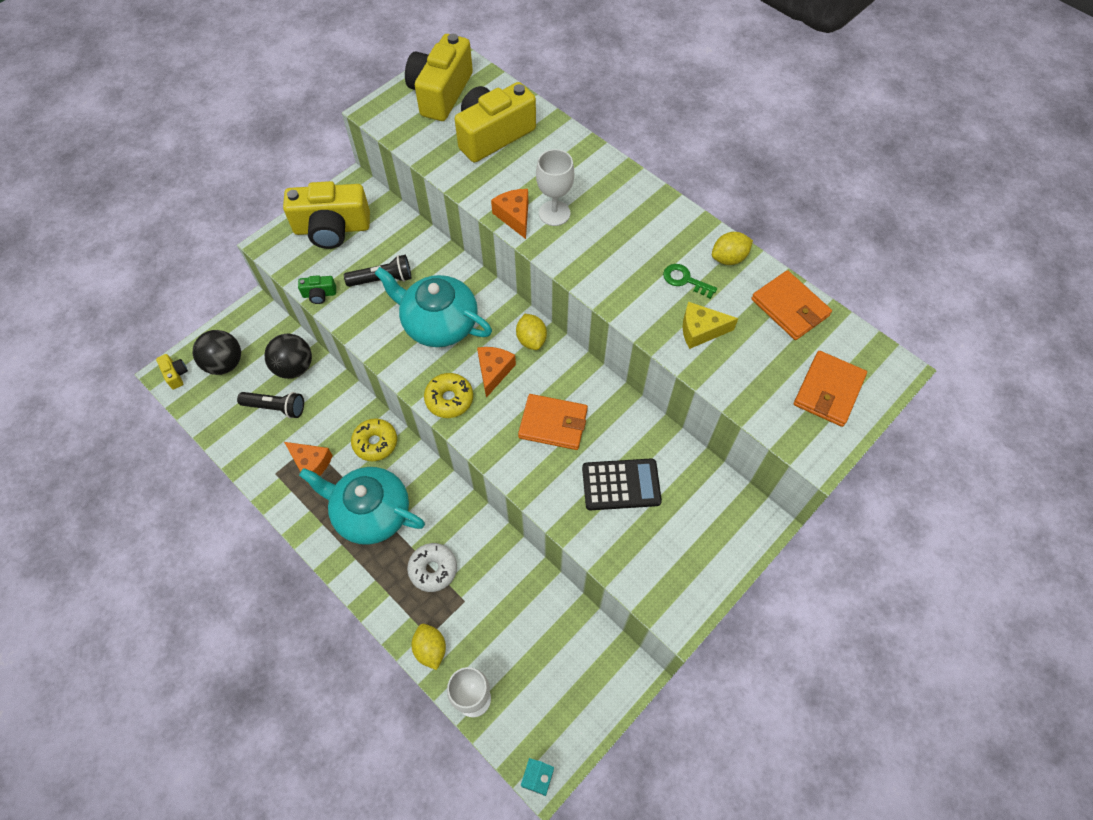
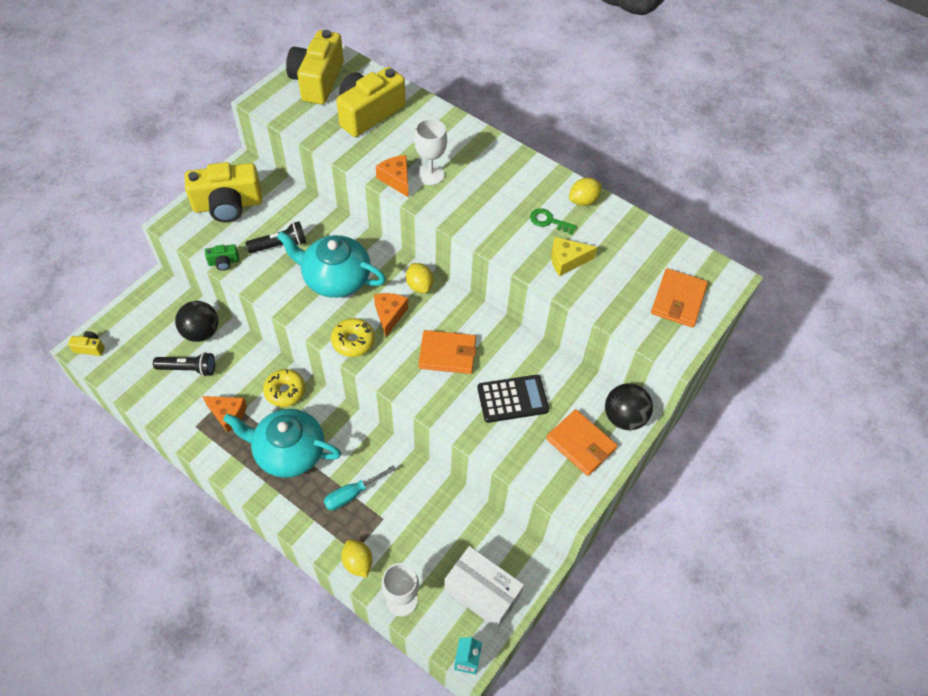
camera: 10 degrees left, 5 degrees down
yellow camera [156,354,188,389] -> yellow camera turned 45 degrees counterclockwise [68,331,105,356]
black ball [193,330,241,375] -> black ball moved to [605,383,653,431]
white donut [407,543,457,592] -> turquoise screwdriver [324,465,396,510]
orange wallet [751,270,832,340] -> orange wallet moved to [546,409,617,476]
none -> white box [444,546,524,629]

